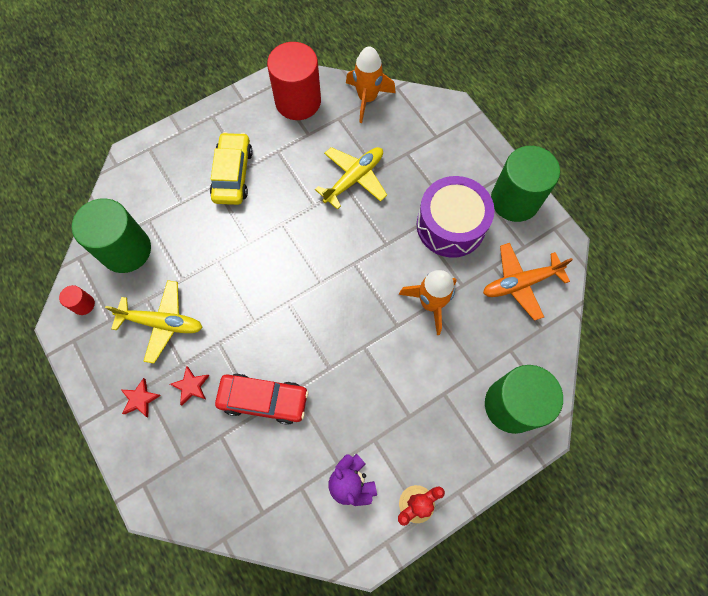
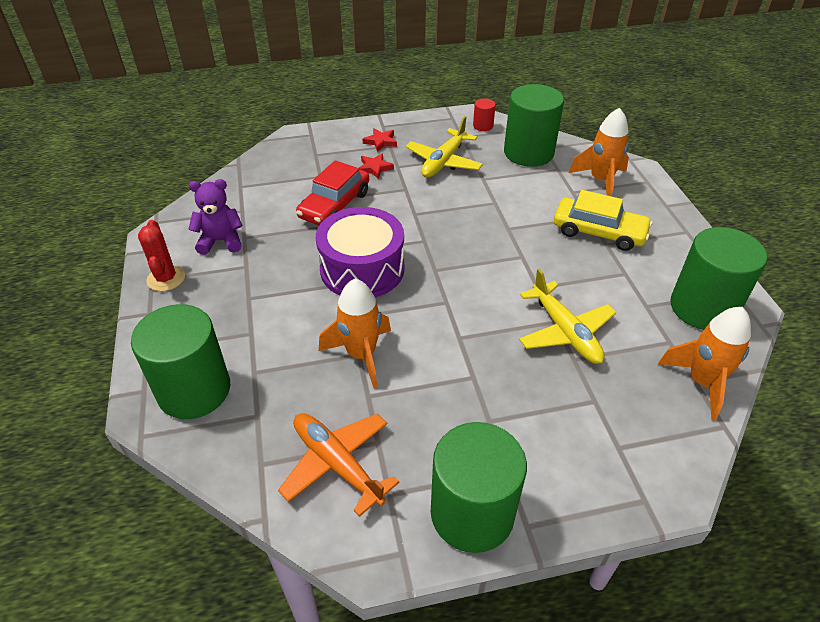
camera: 110 degrees right, 25 degrees down
red cylinder [267,42,321,120] -> green cylinder [670,227,767,330]
purple drum [417,176,495,258] -> purple drum moved to [316,207,405,297]
orange plane [483,243,573,321] -> orange plane turned 45 degrees counterclockwise [278,413,400,517]
none -> orange rocket [569,108,629,196]

